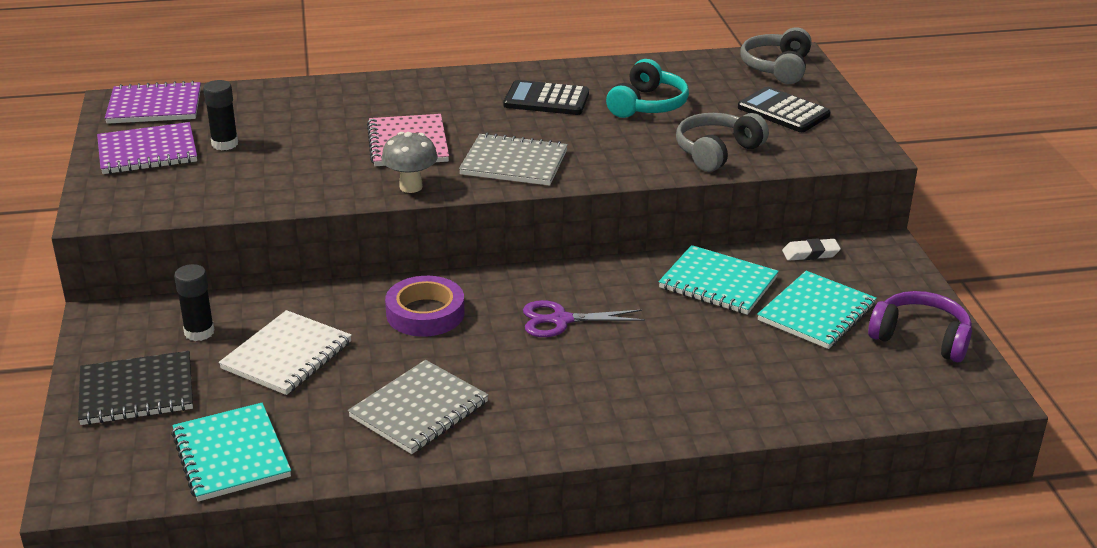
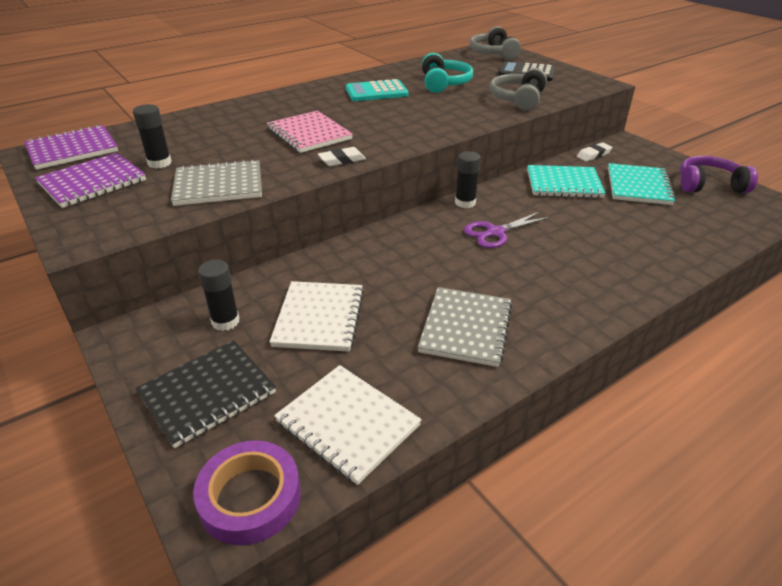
camera: 25 degrees left, 5 degrees up
turquoise notebook [171,403,291,502] -> white notebook [274,365,422,485]
grey mushroom [381,132,438,193] -> white eraser [318,147,366,166]
purple tape [385,276,464,337] -> purple tape moved to [193,440,301,546]
grey notebook [459,133,568,186] -> grey notebook moved to [171,159,262,206]
black calculator [504,80,589,115] -> turquoise calculator [346,79,408,101]
none -> black glue stick [455,151,481,208]

